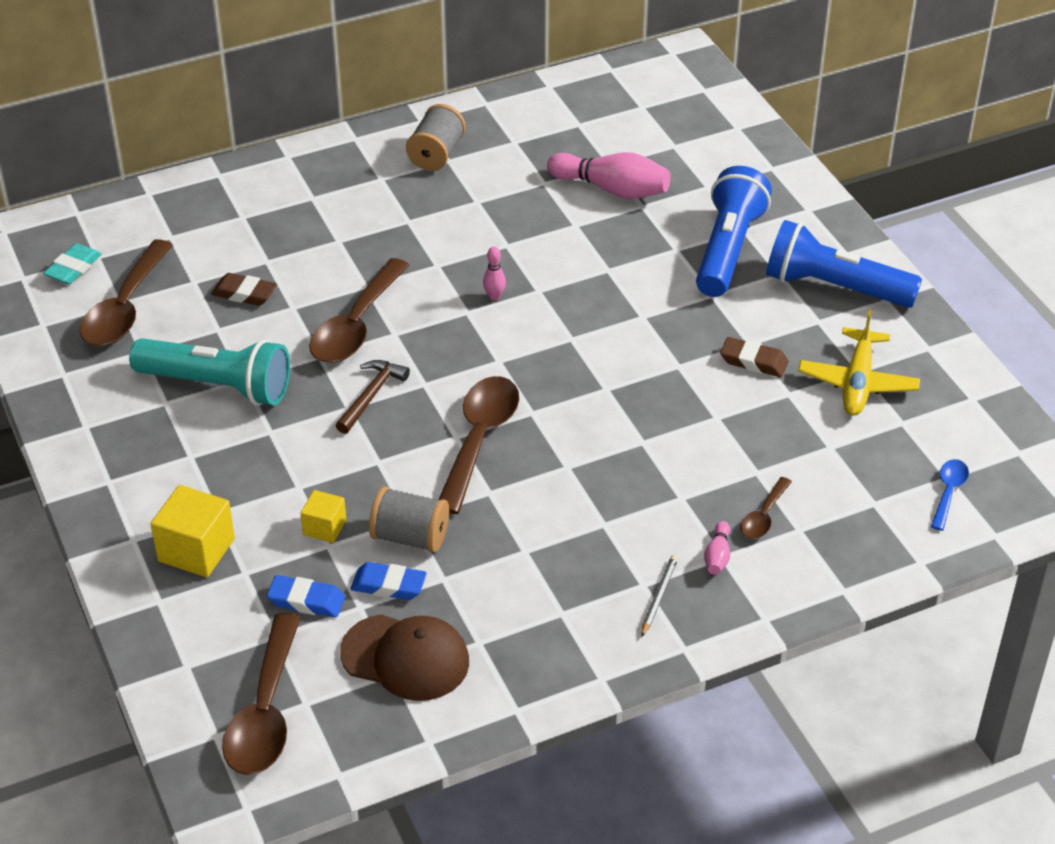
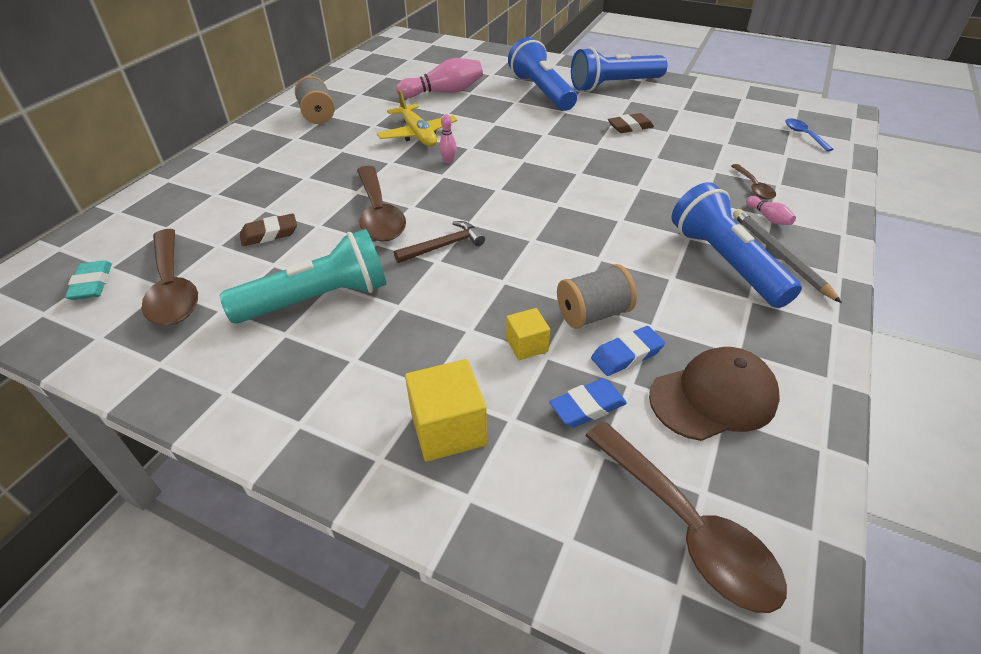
camera: 40 degrees left, 0 degrees up
brown hammer [336,360,410,434] -> brown hammer turned 75 degrees clockwise [394,221,485,263]
brown spoon [438,376,519,514] -> none
grey pencil [641,555,678,637] -> grey pencil [733,209,842,303], size x1.72
yellow plane [798,310,920,416] -> yellow plane moved to [377,90,458,147]
none -> blue flashlight [672,182,802,308]

